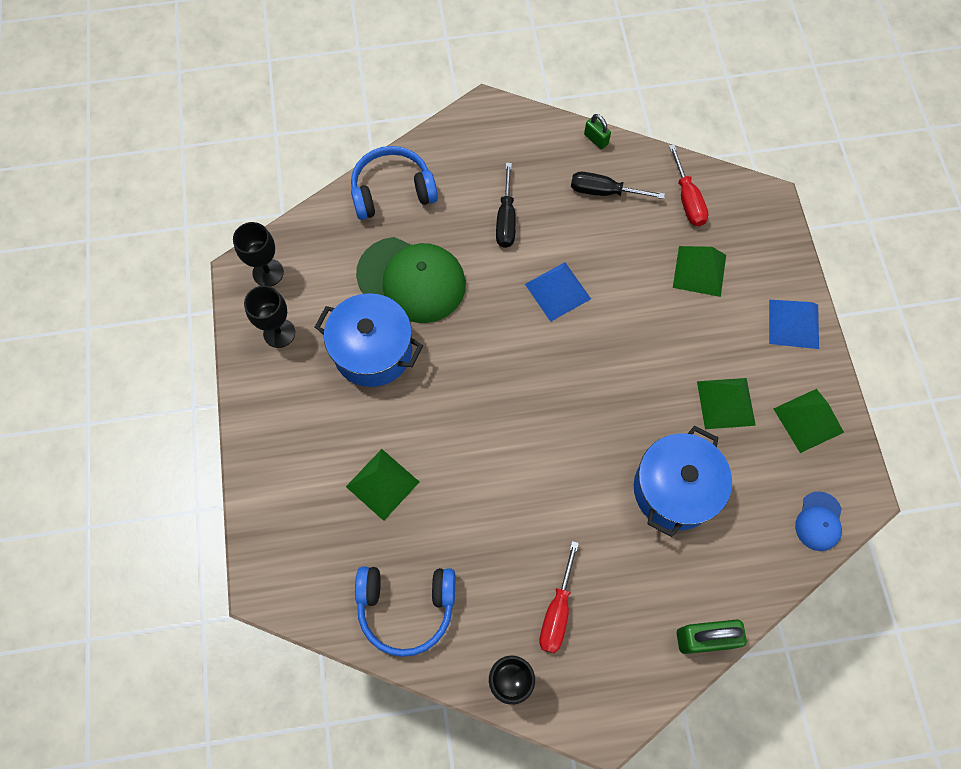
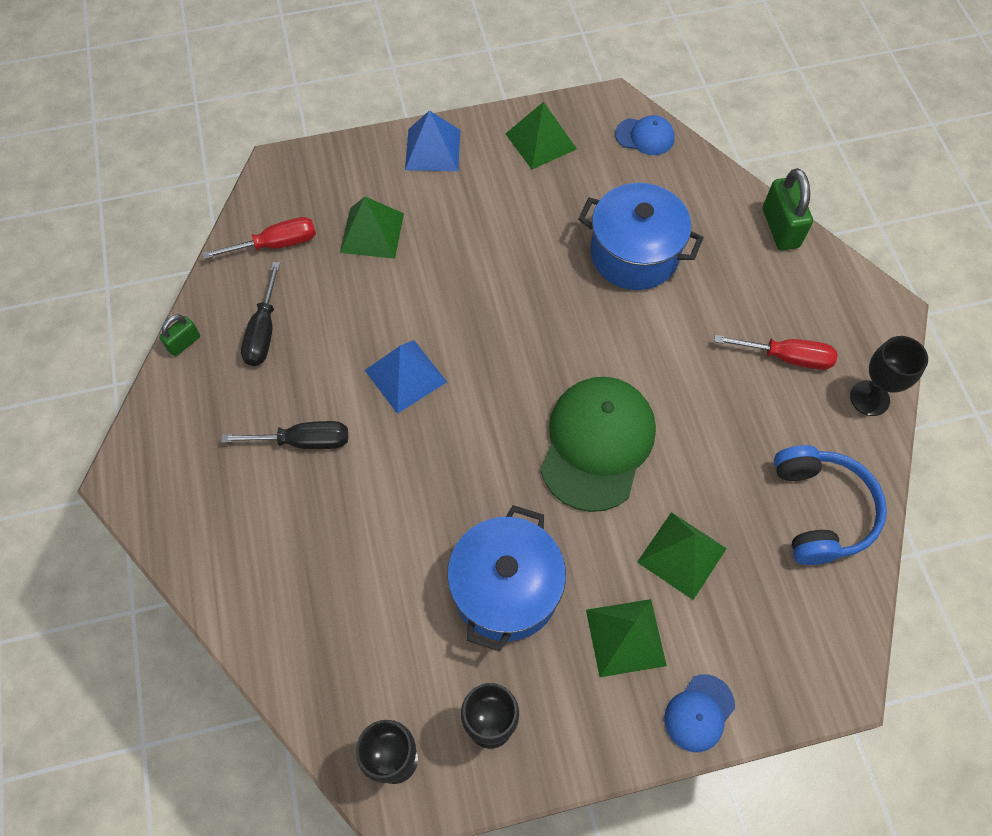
camera: 95 degrees left, 5 degrees down
blue headphones [351,146,438,220] -> none
green cap [356,237,466,323] -> green cap moved to [540,377,656,512]
green pyramid [697,378,756,429] -> green pyramid moved to [586,599,667,677]
none -> blue cap [664,674,735,752]

